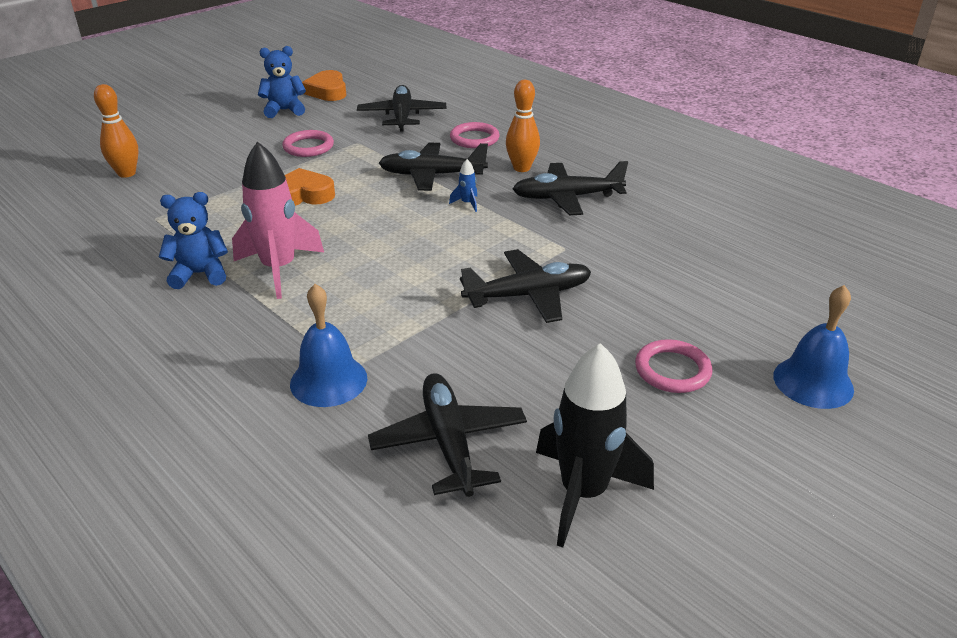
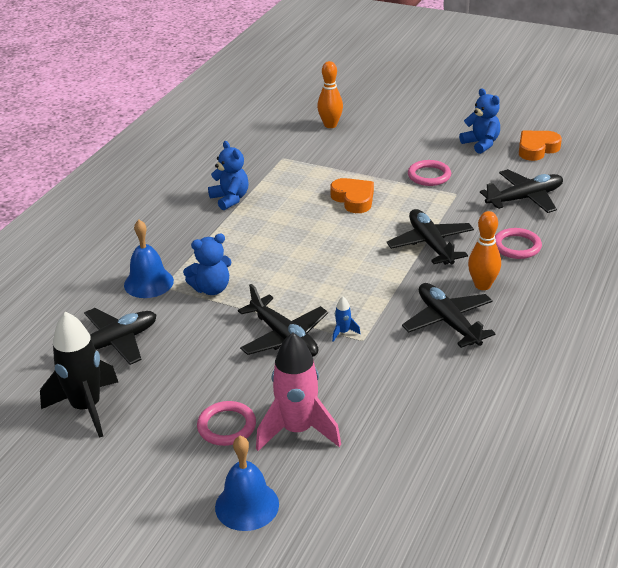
camera: 70 degrees right, 0 degrees up
pink rocket [232,141,324,299] -> pink rocket moved to [256,332,341,451]
blue rocket [449,159,477,212] -> blue rocket moved to [332,297,361,342]
none -> blue teddy bear [183,233,232,295]

